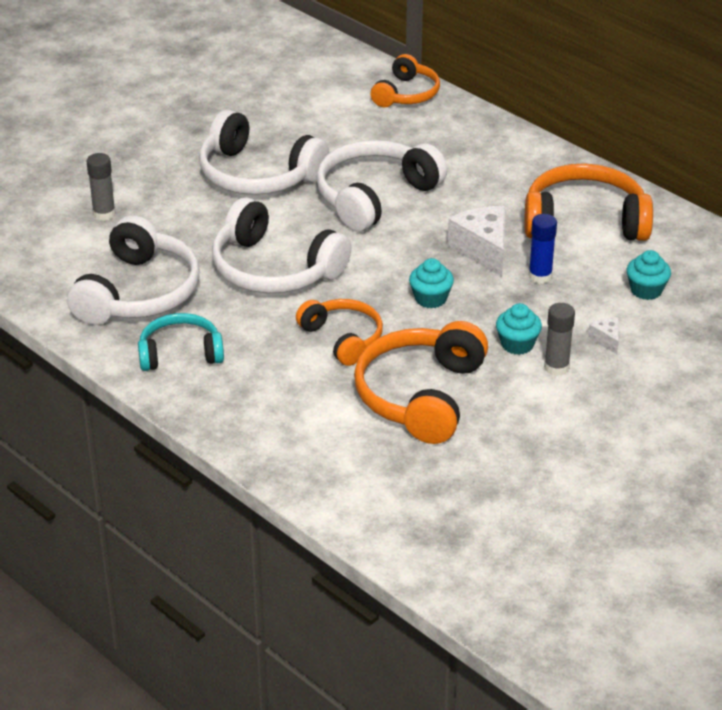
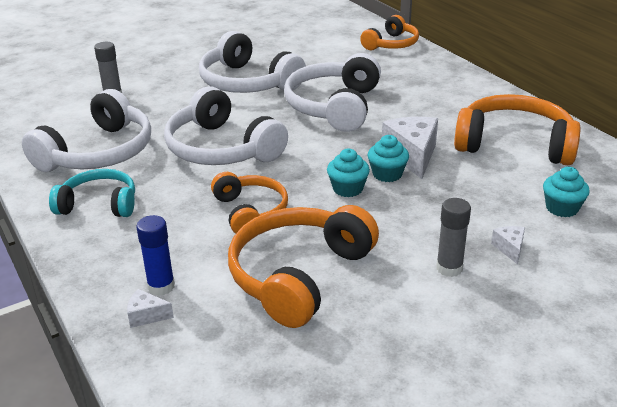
camera: 15 degrees right, 5 degrees down
white headphones [316,140,447,232] -> white headphones turned 45 degrees counterclockwise [284,53,381,132]
turquoise cupcake [496,303,542,355] -> turquoise cupcake moved to [368,135,409,182]
blue glue stick [529,214,557,284] -> blue glue stick moved to [136,215,175,296]
none -> white cheese [127,289,174,328]

